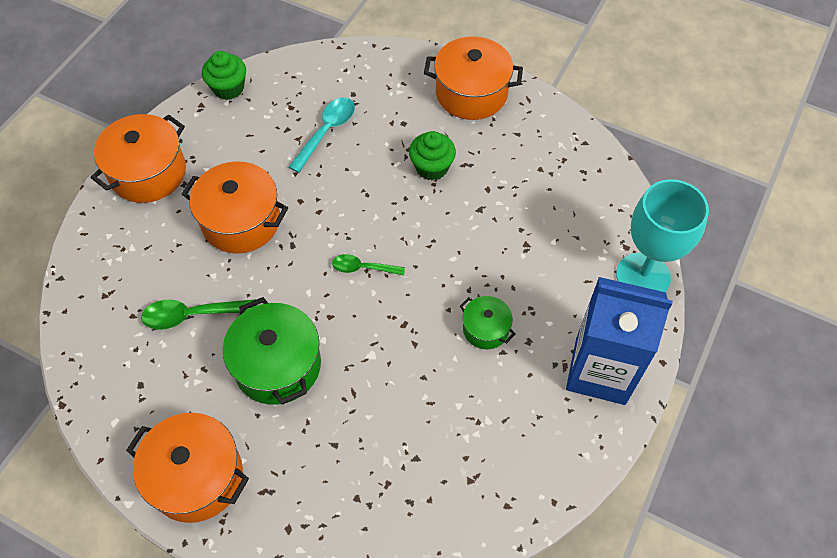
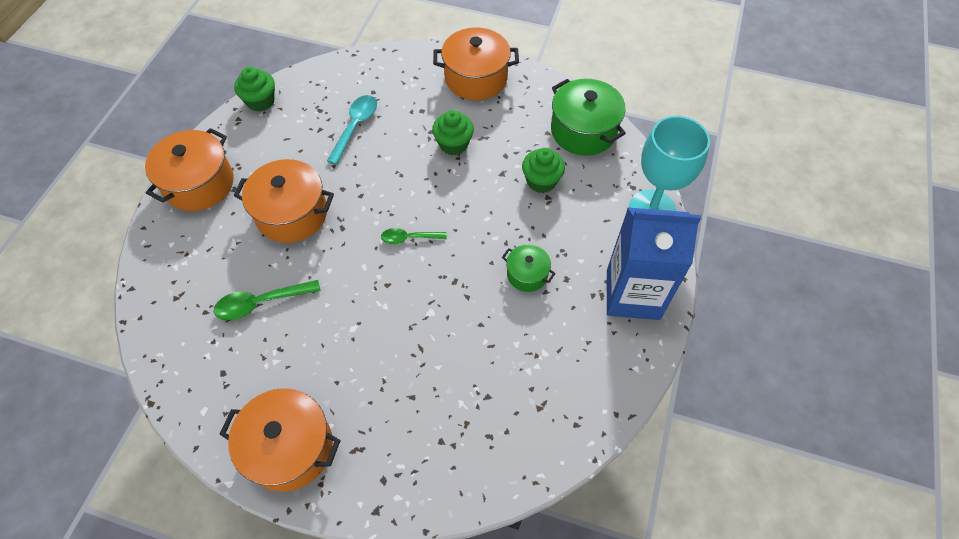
camera: 10 degrees left, 0 degrees up
green pot [223,297,321,405] -> green pot moved to [551,79,626,156]
none -> green cupcake [522,148,565,193]

